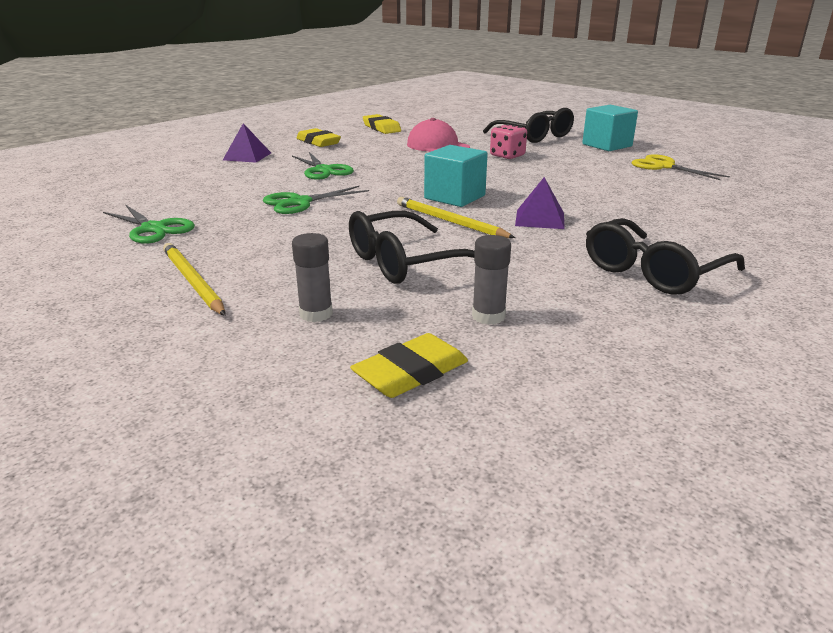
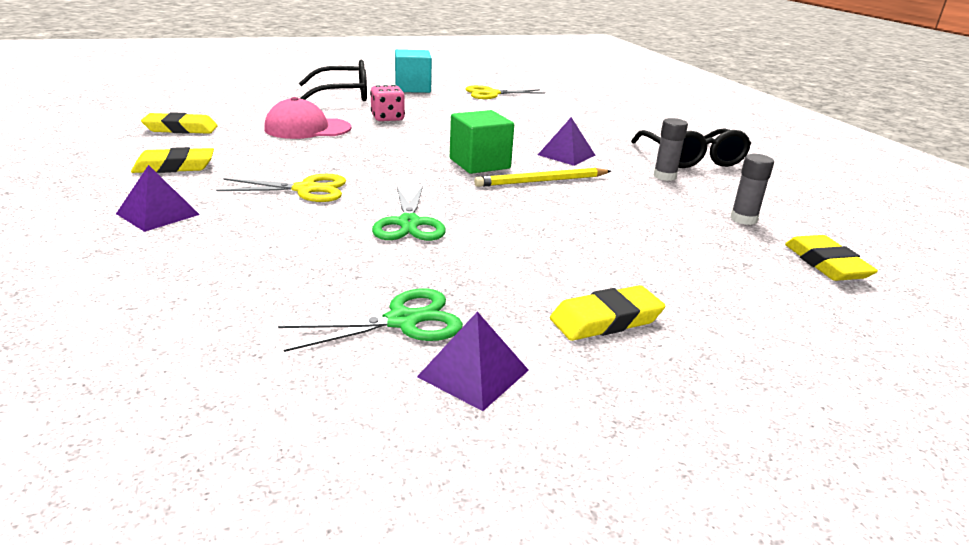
camera: 65 degrees left, 0 degrees up
yellow pencil [163,243,226,316] -> yellow eraser [550,285,665,341]
green scissors [292,152,354,180] -> yellow scissors [216,174,346,202]
grey glue stick [292,233,333,322] -> grey glue stick moved to [653,118,688,181]
black glasses [349,211,475,284] -> none
turquoise cube [424,145,488,207] -> green cube [450,110,514,174]
none -> purple pyramid [417,311,529,411]

